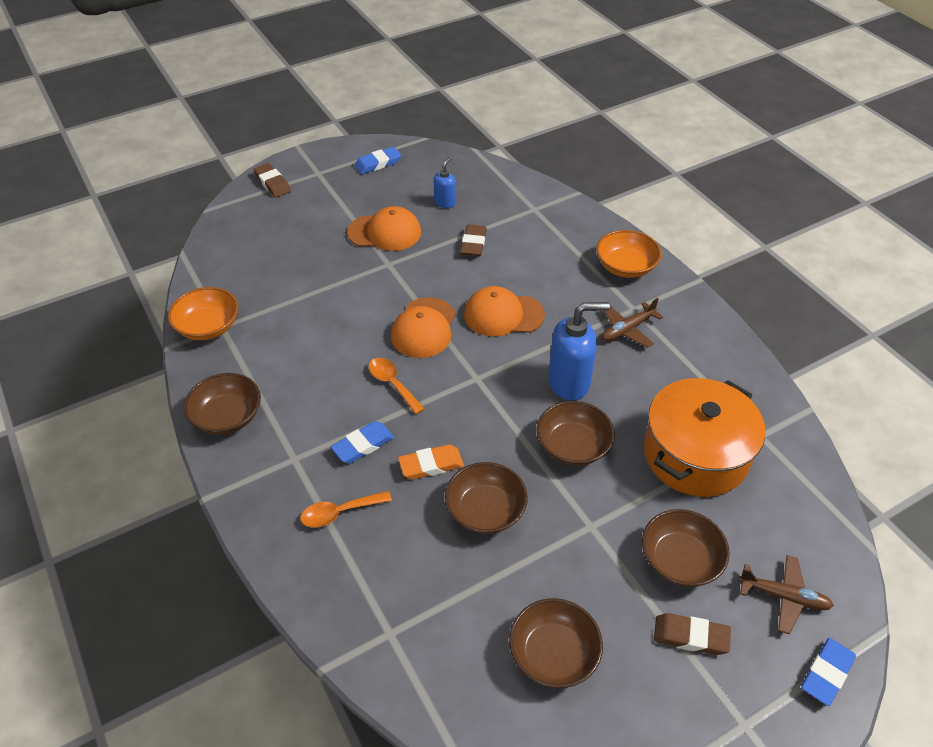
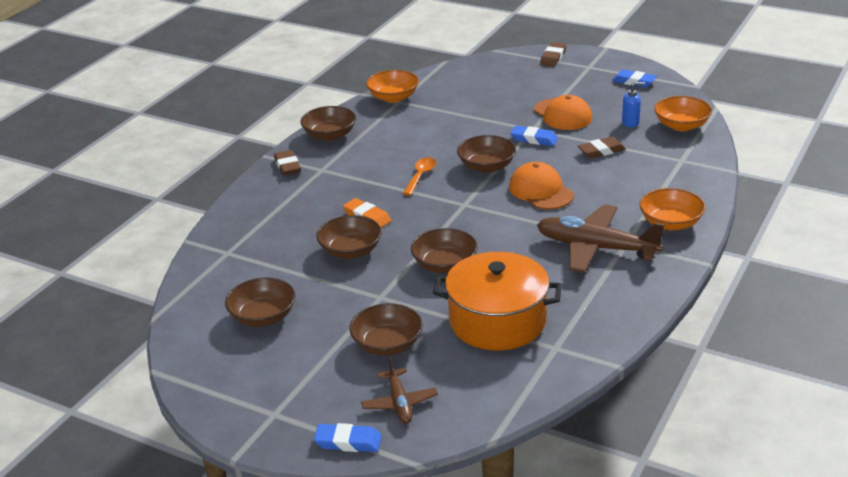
camera: 60 degrees right, 15 degrees down
orange spoon [300,491,392,528] -> none
blue eraser [331,421,394,464] -> blue eraser moved to [510,126,558,146]
orange cap [391,297,456,358] -> brown bowl [457,135,516,173]
blue soap dispenser [548,302,610,401] -> none
brown plane [602,298,663,348] -> brown plane [537,204,665,273], size x1.85
brown eraser [654,613,731,655] -> brown eraser moved to [274,150,301,175]
none -> orange bowl [654,96,712,131]

